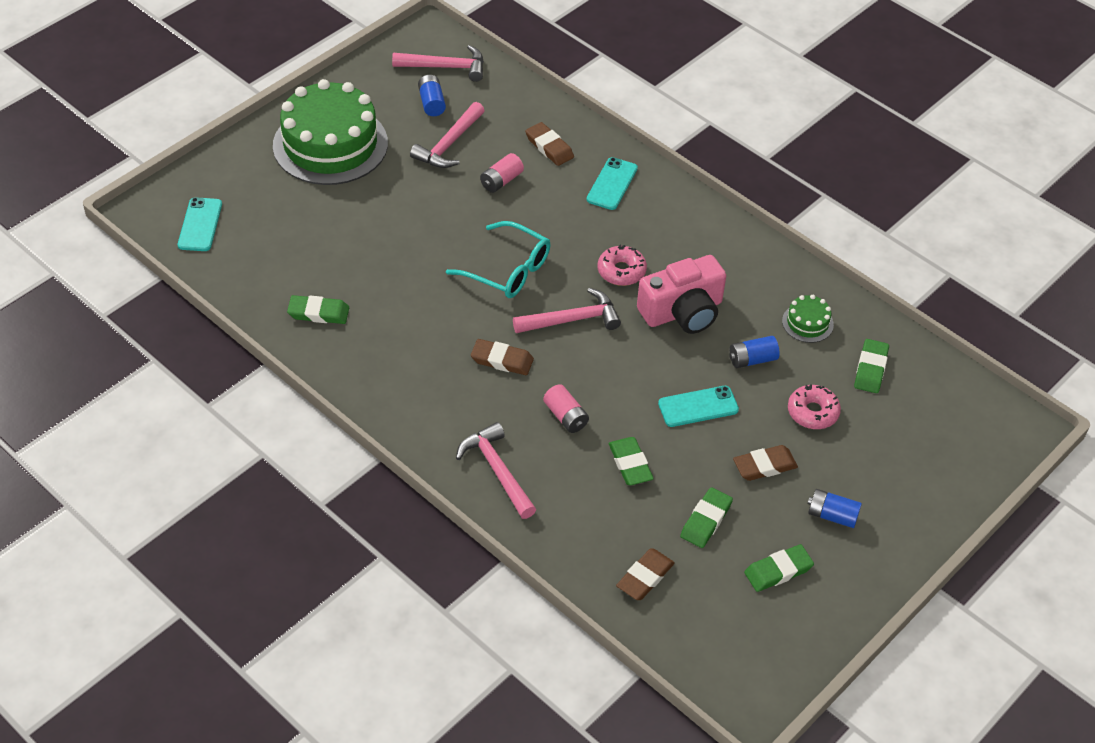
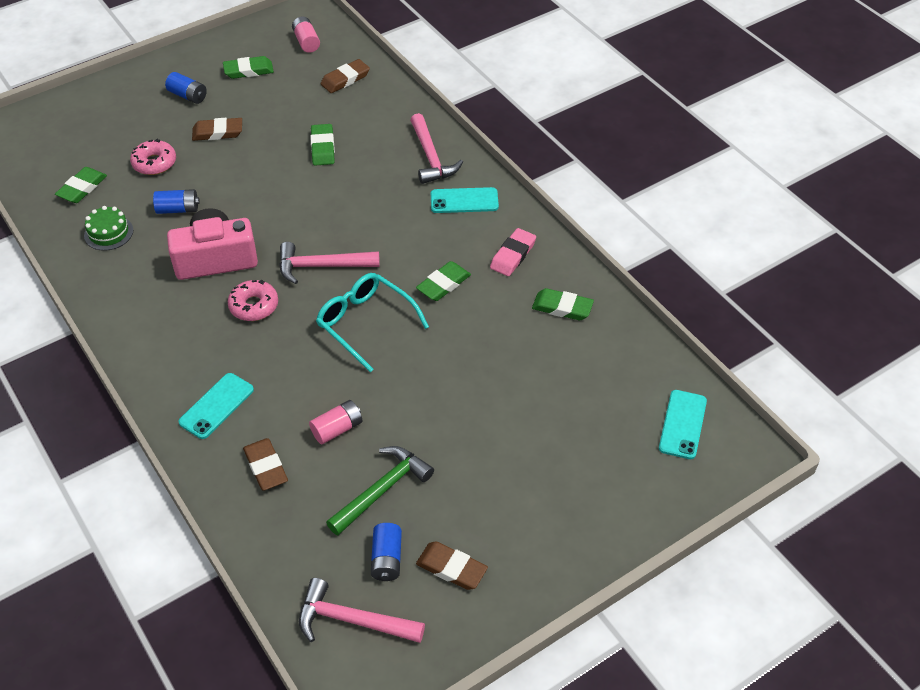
camera: 165 degrees left, 0 degrees up
green cake [273,79,388,185] -> none
pink hammer [410,102,485,168] -> green hammer [326,446,434,535]
brown eraser [471,339,534,375] -> brown eraser moved to [416,541,488,590]
pink battery [543,384,589,433] -> pink battery moved to [292,17,320,53]
turquoise phone [658,386,739,427] -> turquoise phone moved to [431,187,499,213]
green eraser [680,487,733,548] -> green eraser moved to [416,261,471,301]
none -> pink eraser [490,228,536,276]

